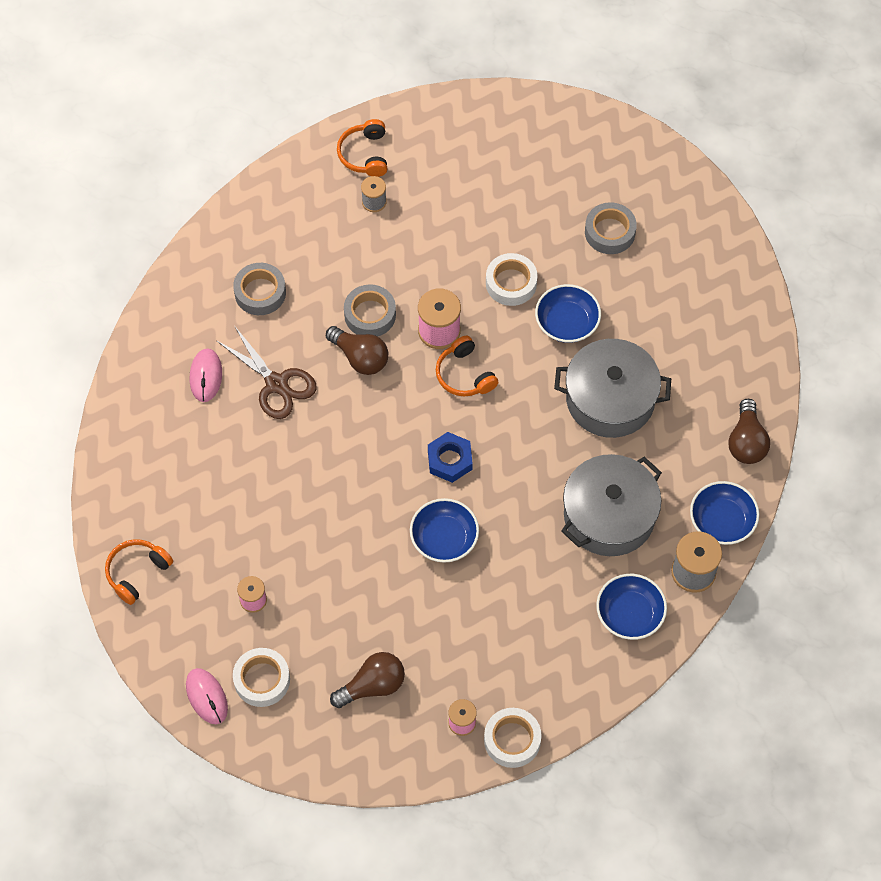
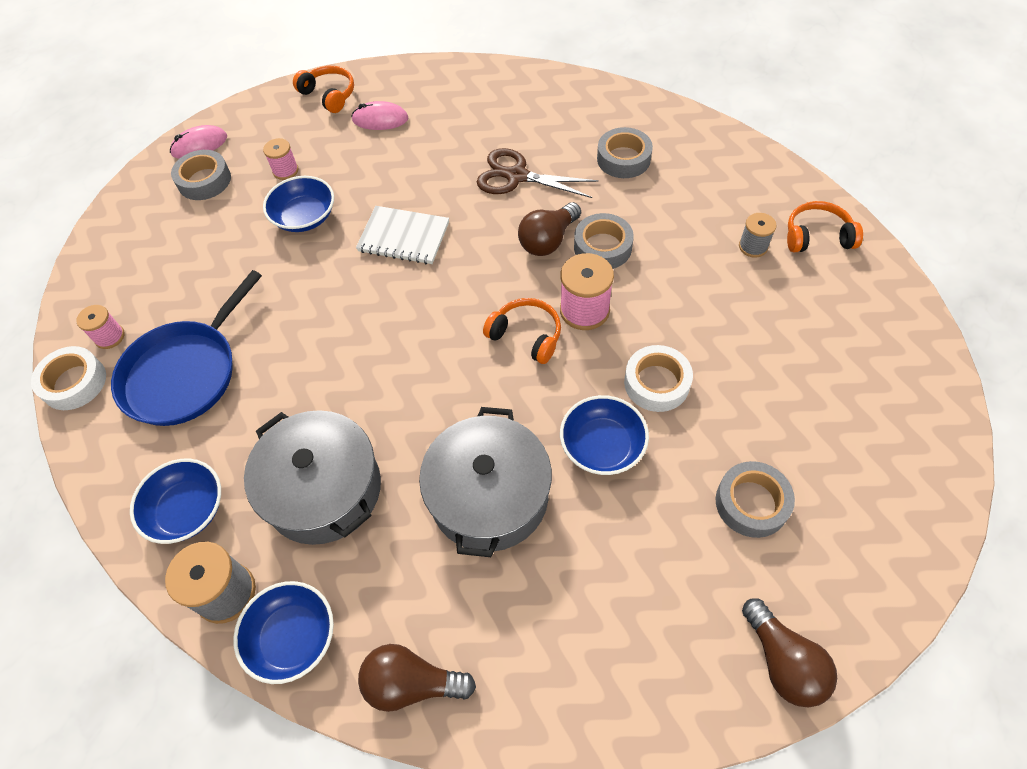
camera: 95 degrees right, 5 degrees down
pink mouse [190,348,222,402] -> pink mouse moved to [351,101,408,130]
brown scissors [216,327,317,419] -> brown scissors turned 60 degrees clockwise [477,148,599,198]
white tape [233,648,290,707] -> grey tape [171,150,231,200]
brown light bulb [330,652,405,708] -> brown light bulb moved to [742,598,837,708]
blue bowl [410,498,479,563] -> blue bowl moved to [263,176,334,232]
blue nut [428,432,473,483] -> none
orange headphones [436,336,499,396] -> orange headphones turned 60 degrees clockwise [483,298,561,364]
none -> blue pan [111,270,262,426]
none -> white notebook [356,206,449,264]

